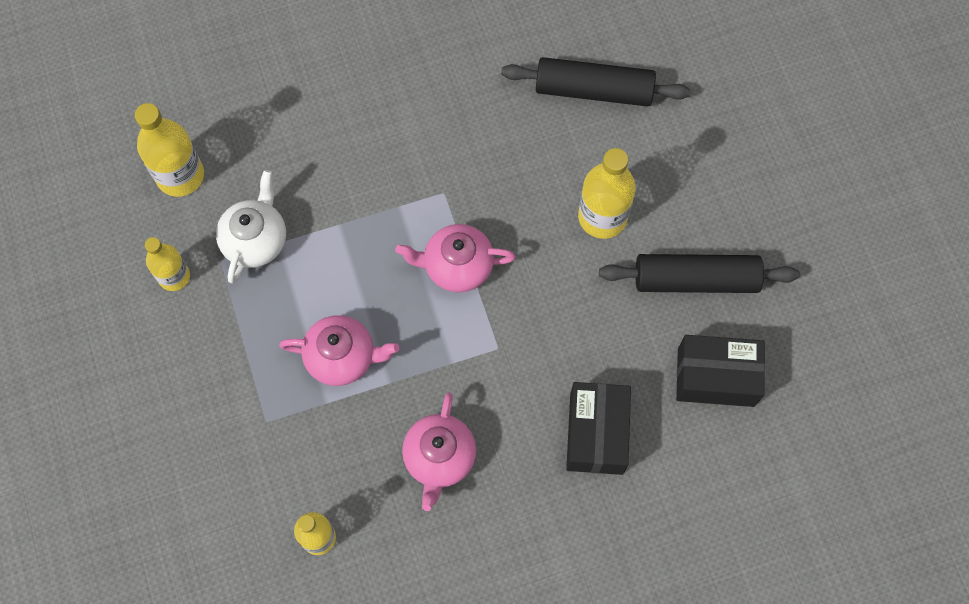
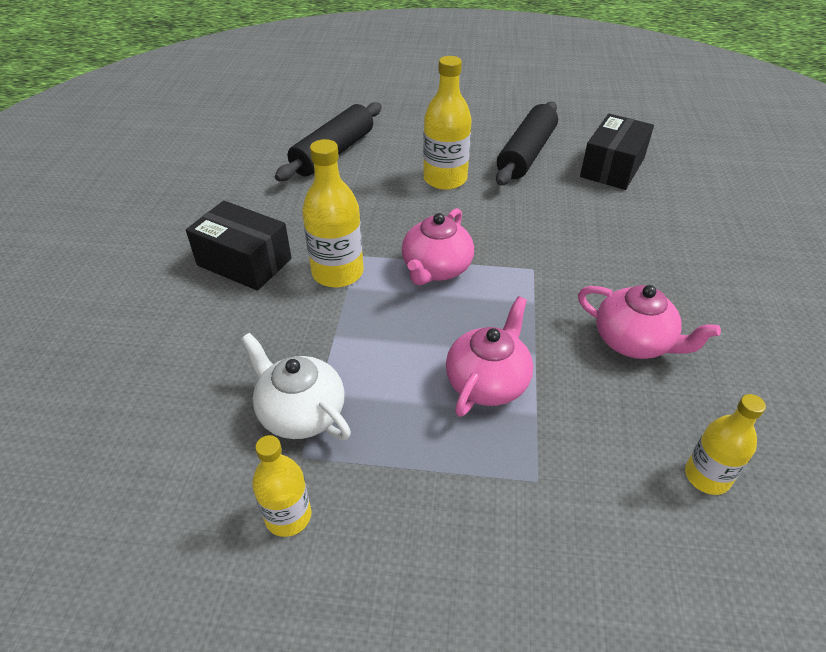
camera: 65 degrees left, 25 degrees down
yellow bottle [135,103,204,197] -> yellow bottle moved to [302,139,363,288]
black box [566,382,631,475] -> black box moved to [186,200,292,291]

